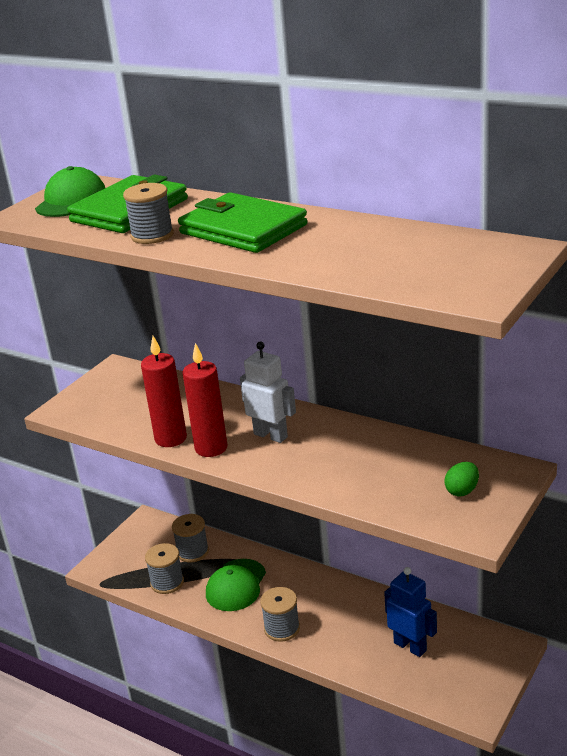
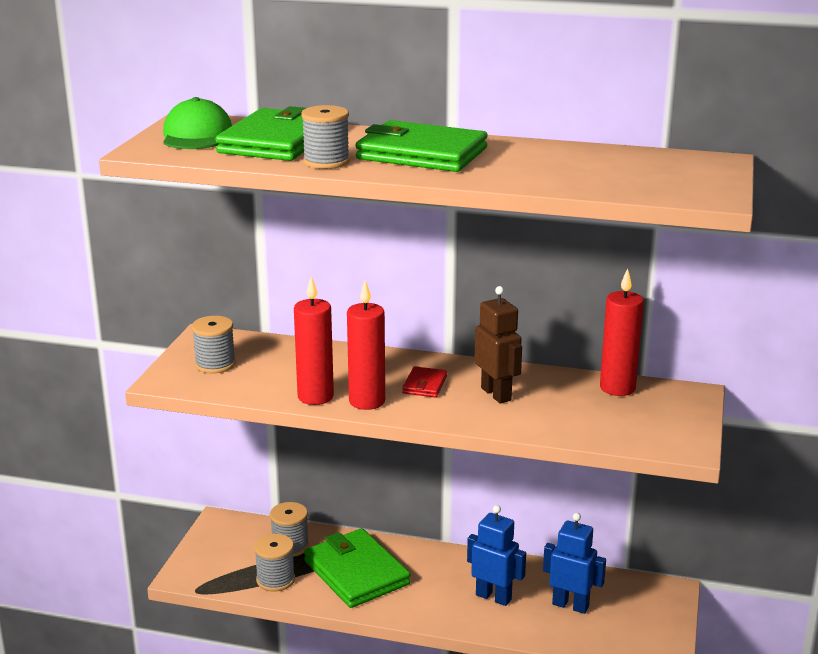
camera: 20 degrees left, 5 degrees down
green cap [206,559,266,611] -> green wallet [304,528,410,608]
white robot [240,341,296,443] -> red wallet [402,366,447,398]
grey spool [260,587,300,642] -> grey spool moved to [191,316,236,374]
green egg [444,462,479,497] -> none
none -> blue robot [467,505,526,606]
none -> brown robot [474,286,522,404]
none -> red candle [600,268,644,396]

